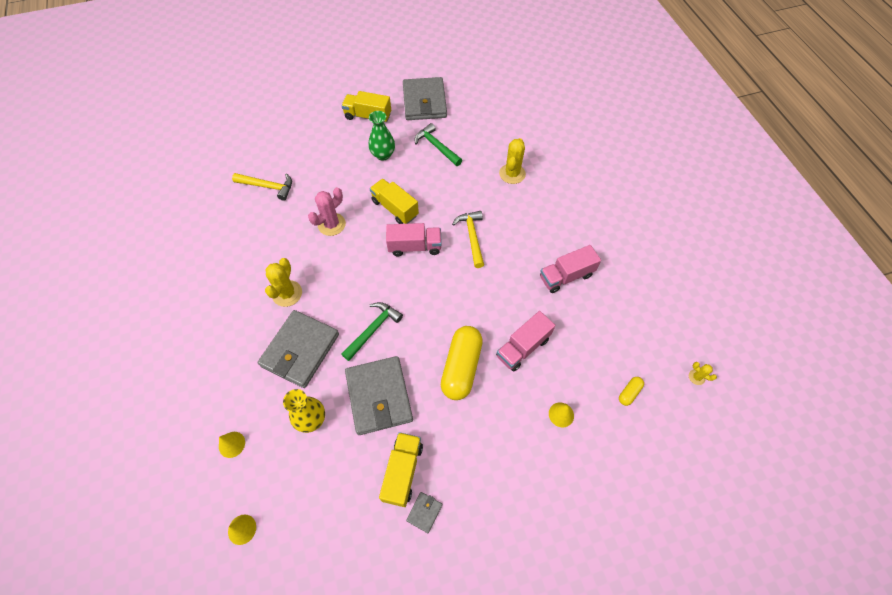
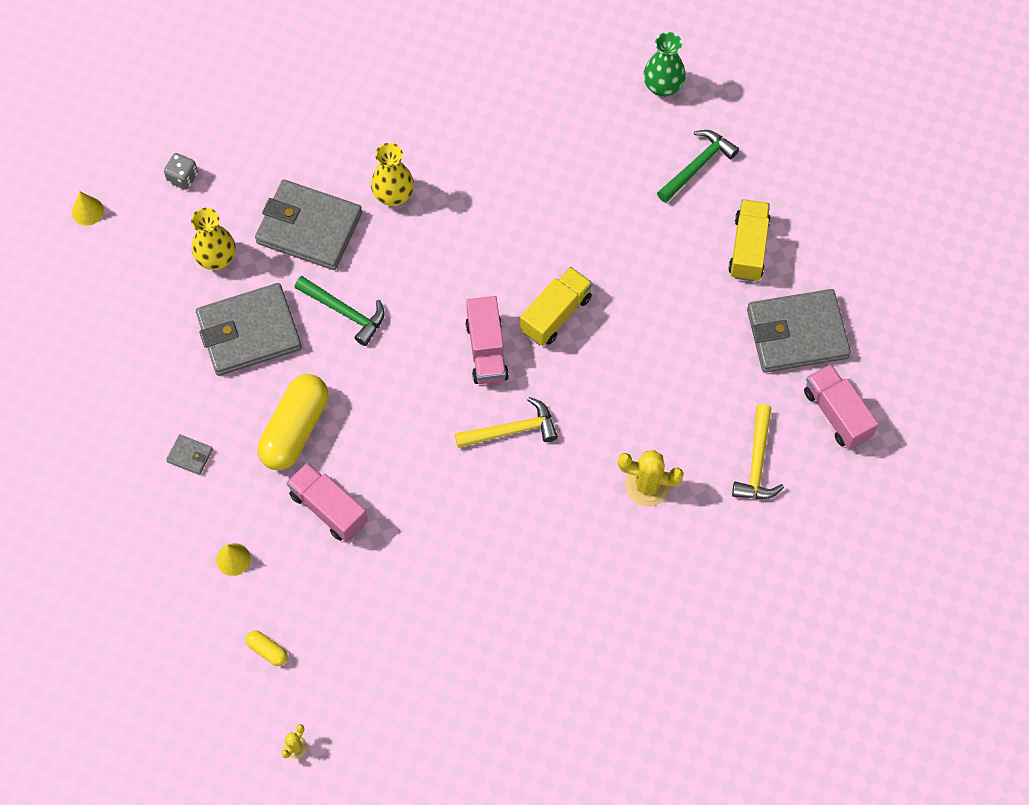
camera: 85 degrees right, 5 degrees up
yellow cone [219,432,245,458] -> grey dice [164,153,198,190]
yellow hammer [232,173,292,201] -> yellow hammer moved to [732,404,784,499]
yellow cactus [265,258,302,307] -> yellow vase [371,143,414,206]
pink cactus [308,187,346,236] -> none
green vase [368,111,395,161] -> green vase moved to [644,32,686,97]
yellow truck [379,432,423,507] -> none
grey wallet [406,492,442,533] -> grey wallet moved to [166,434,213,475]
green hammer [415,123,462,166] -> green hammer moved to [657,130,739,203]
yellow capsule [441,326,483,400] -> yellow capsule turned 75 degrees counterclockwise [258,374,328,470]
pink truck [540,245,601,293] -> pink truck moved to [804,364,878,449]

